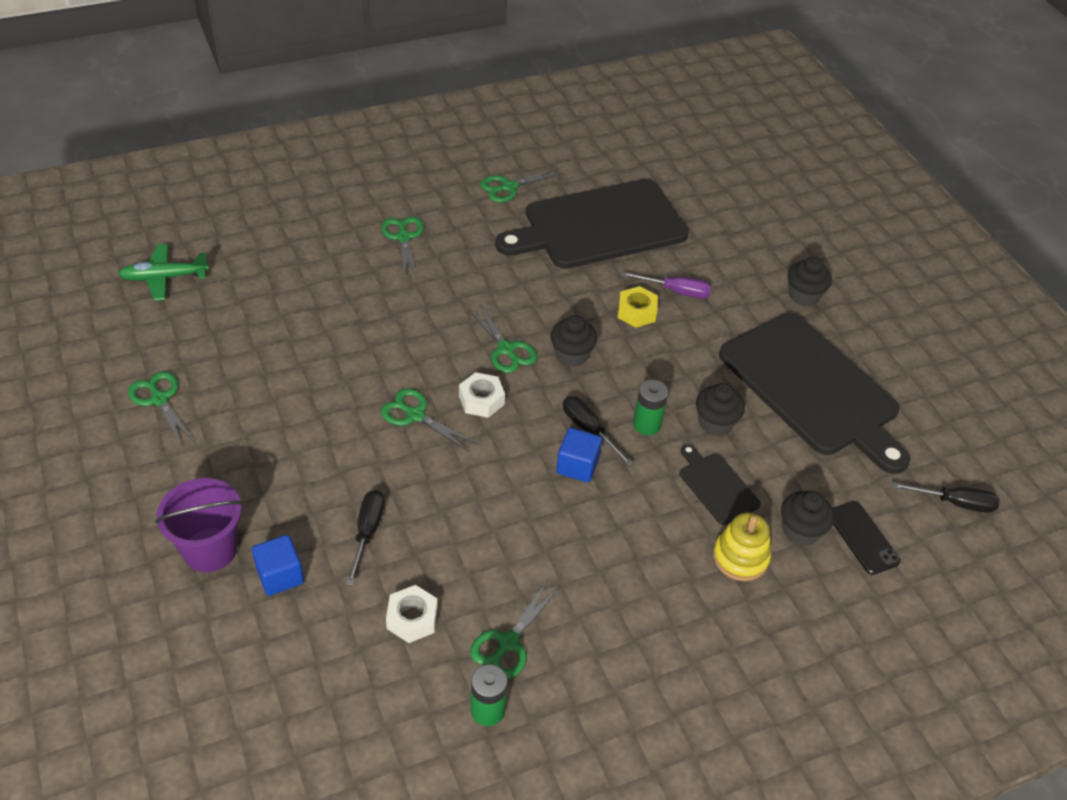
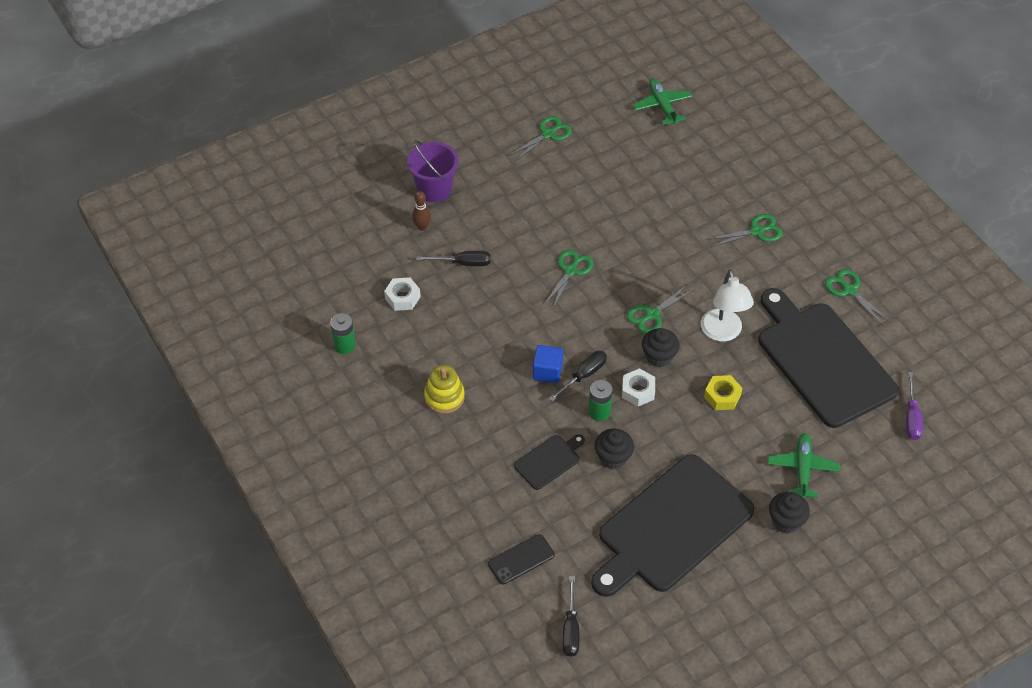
camera: 85 degrees right, 5 degrees up
blue cube [252,535,304,596] -> brown bowling pin [412,191,431,231]
white nut [459,372,505,418] -> white nut moved to [622,369,655,406]
green scissors [470,580,560,679] -> none
purple screwdriver [621,272,712,299] -> purple screwdriver moved to [906,372,923,440]
yellow stacking toy [713,512,771,581] -> yellow stacking toy moved to [424,365,465,414]
black cupcake [781,491,834,546] -> none
none -> white lamp [701,269,754,341]
none -> green plane [768,433,840,499]

